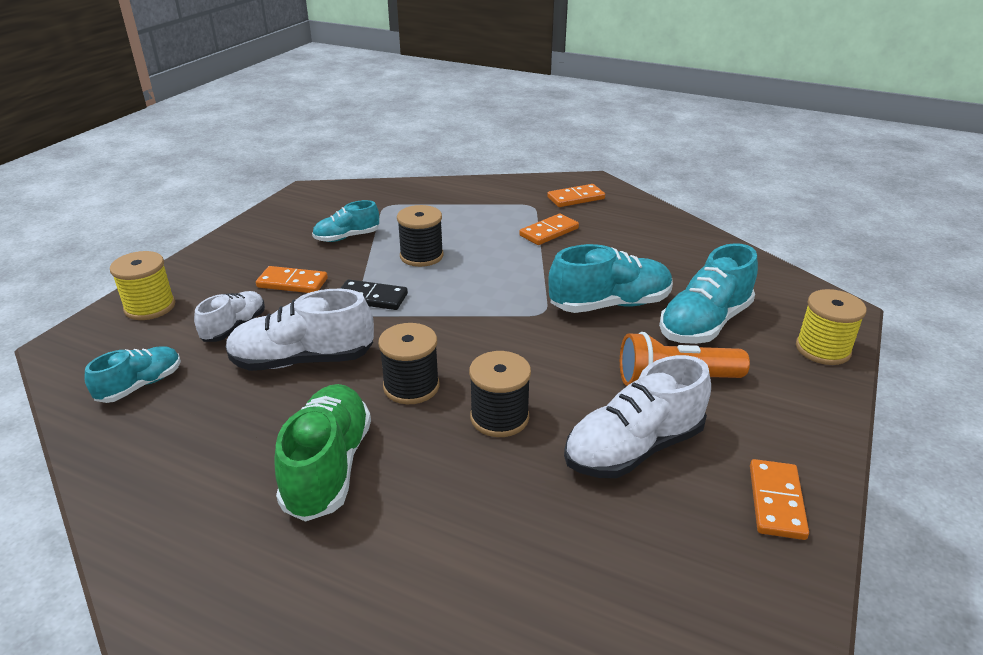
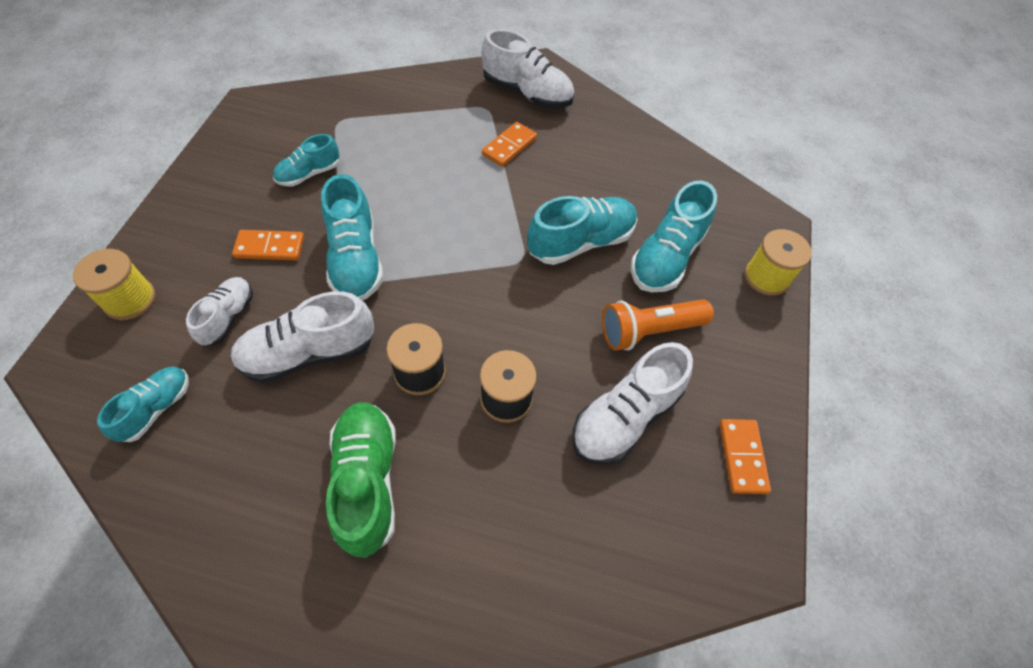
camera: 15 degrees left, 25 degrees up
black domino [340,279,408,310] -> turquoise shoe [321,174,384,301]
black spool [397,205,444,267] -> none
orange domino [547,184,605,207] -> white shoe [482,29,574,109]

